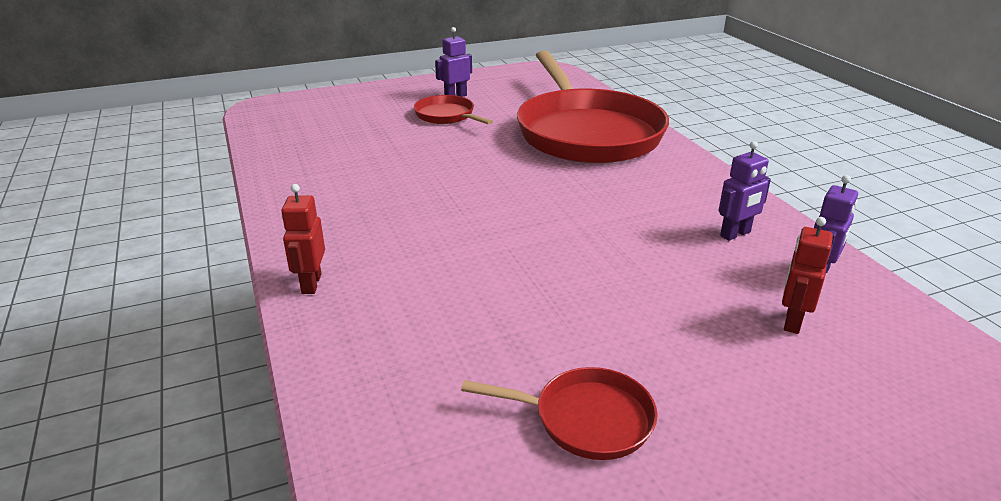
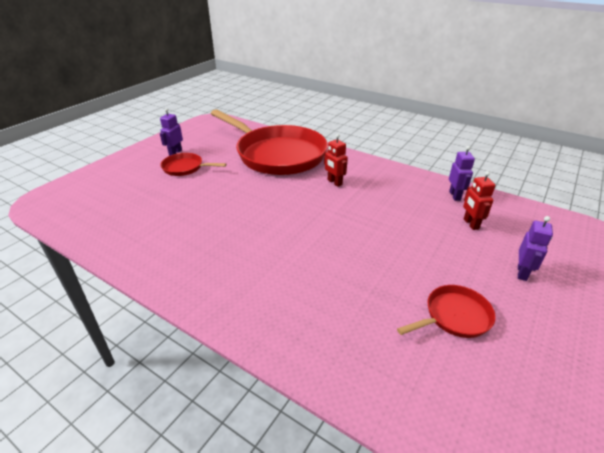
camera: 35 degrees left, 5 degrees up
red robot [281,184,325,294] -> red robot moved to [324,134,348,187]
purple robot [719,141,771,241] -> purple robot moved to [518,216,553,281]

